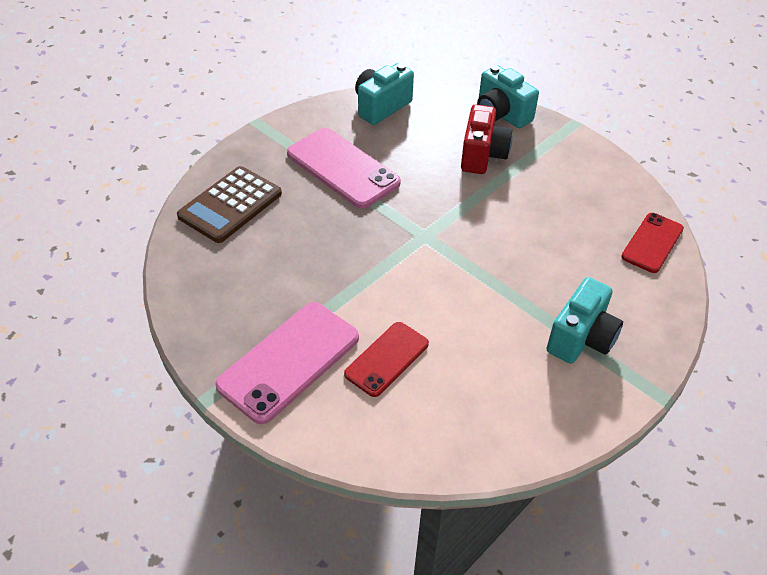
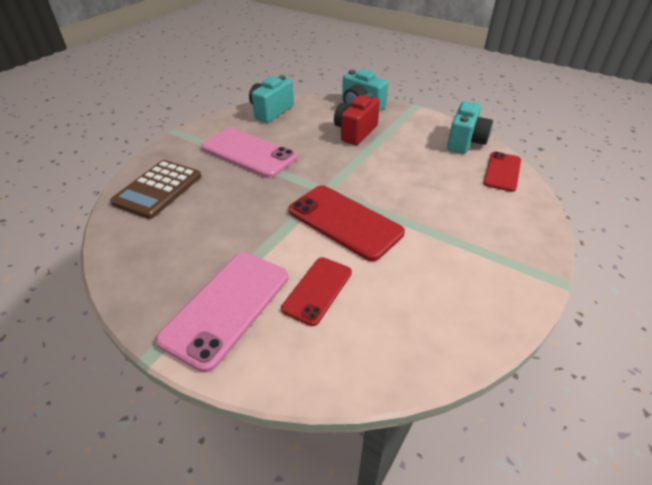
camera: 10 degrees left, 5 degrees down
red camera [461,104,512,174] -> red camera turned 150 degrees counterclockwise [334,94,380,145]
turquoise camera [547,277,623,364] -> turquoise camera moved to [447,101,493,153]
none -> red phone [289,185,405,261]

